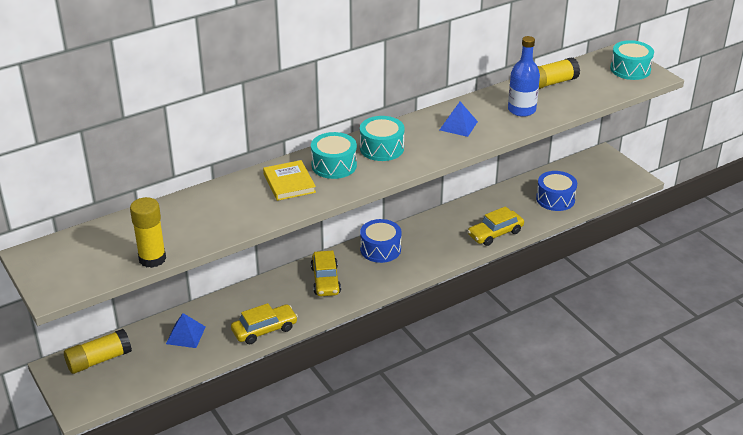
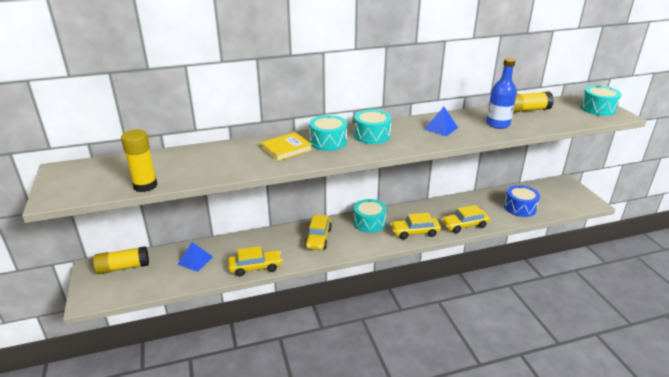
camera: 15 degrees right, 5 degrees down
yellow book [263,160,316,201] -> yellow book turned 60 degrees clockwise [261,132,312,161]
blue drum [360,219,401,263] -> turquoise drum [353,199,387,233]
none -> yellow car [390,212,441,239]

